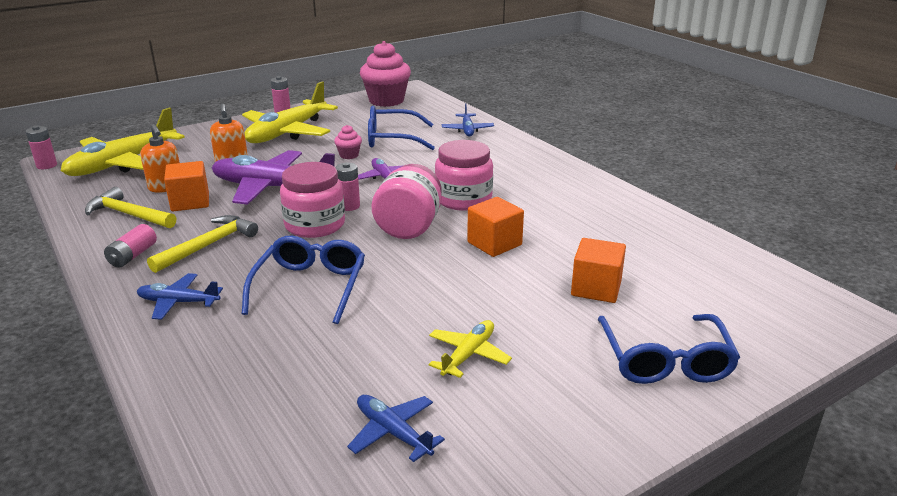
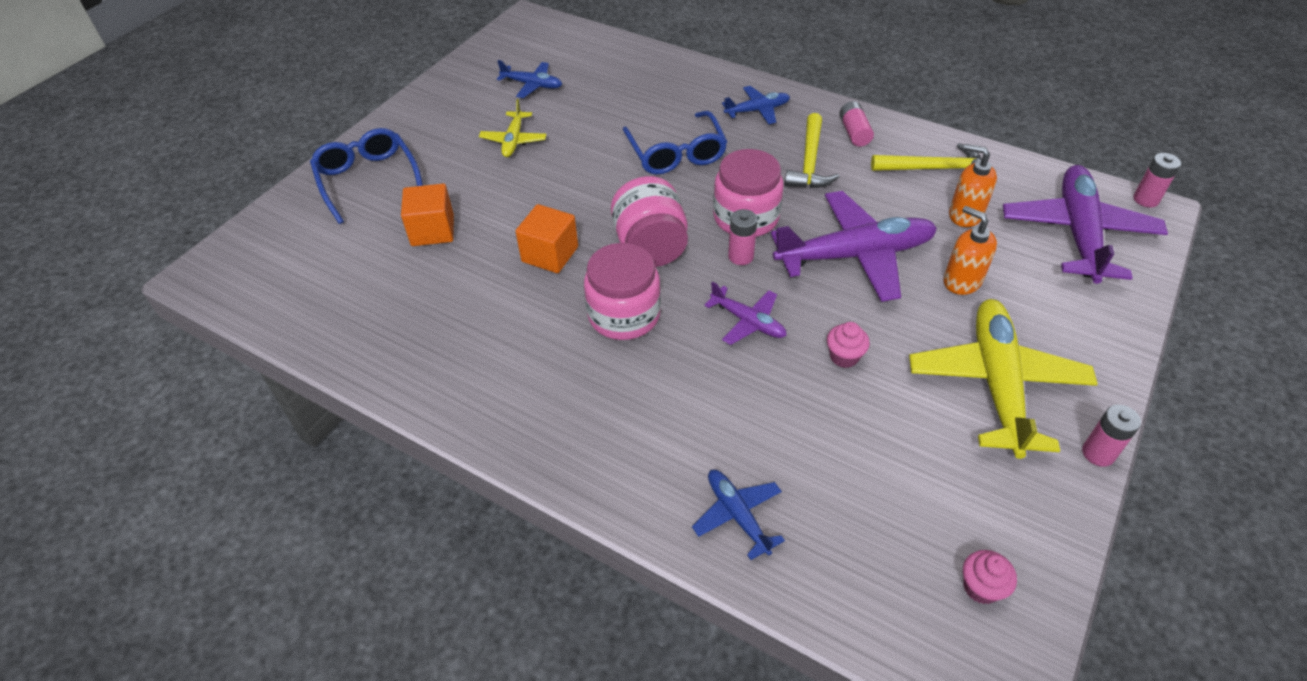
camera: 155 degrees right, 20 degrees up
yellow plane [61,107,185,176] -> purple plane [1003,165,1168,284]
orange cube [164,161,209,211] -> none
pink cupcake [360,41,411,107] -> pink cupcake [963,550,1017,604], size x0.46
blue glasses [368,106,435,150] -> none

